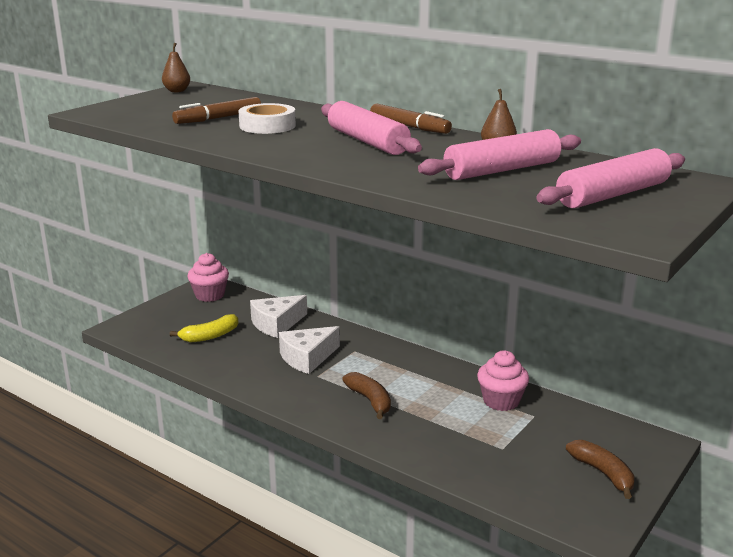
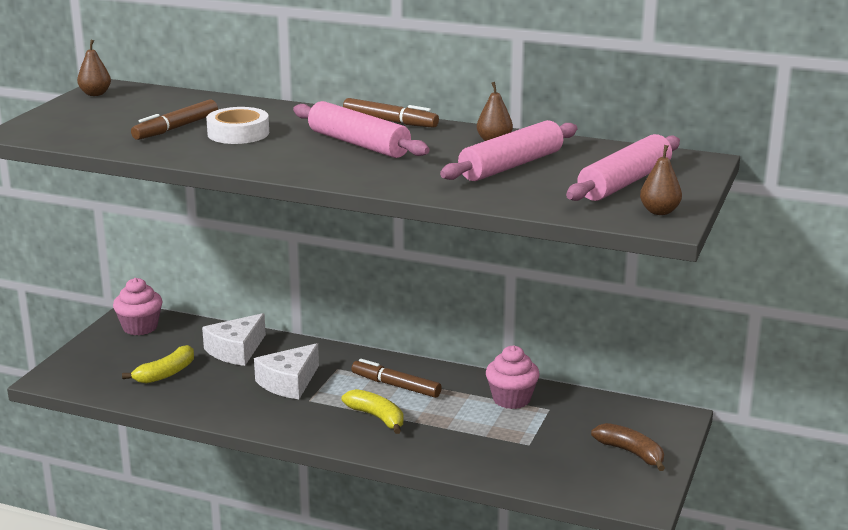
camera: 15 degrees left, 0 degrees up
brown banana [342,372,391,419] -> yellow banana [342,389,403,434]
none -> brown marker [351,359,442,398]
none -> brown pear [640,145,682,215]

